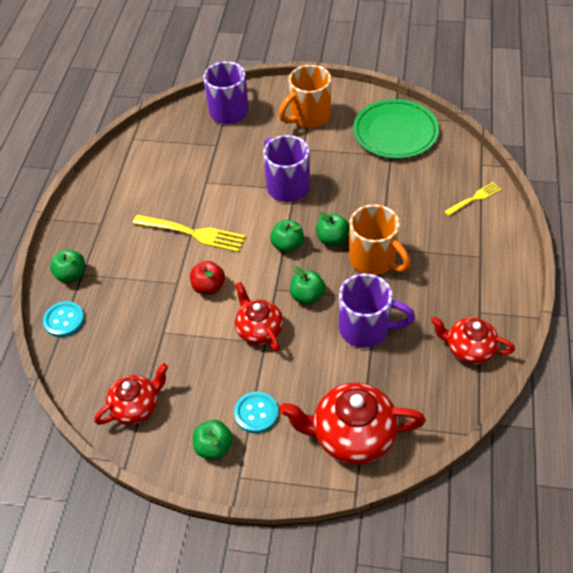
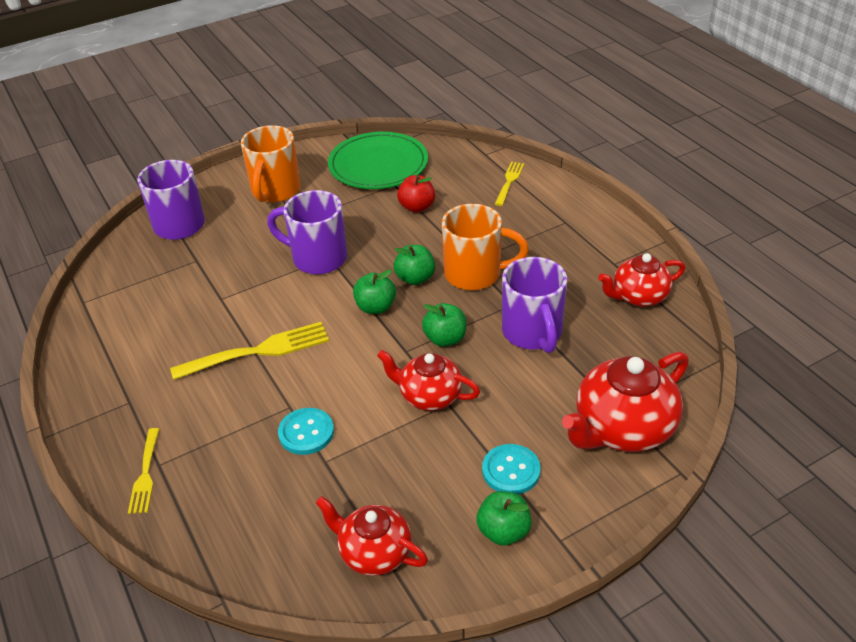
camera: 40 degrees left, 10 degrees down
turquoise button [43,301,84,337] -> turquoise button moved to [278,408,334,455]
green apple [50,250,85,283] -> yellow fork [128,428,159,514]
red teapot [94,363,168,425] -> red teapot turned 75 degrees counterclockwise [316,496,428,576]
red apple [190,261,225,295] -> red apple moved to [397,175,435,213]
purple mug [339,274,415,348] -> purple mug turned 105 degrees clockwise [502,257,567,353]

